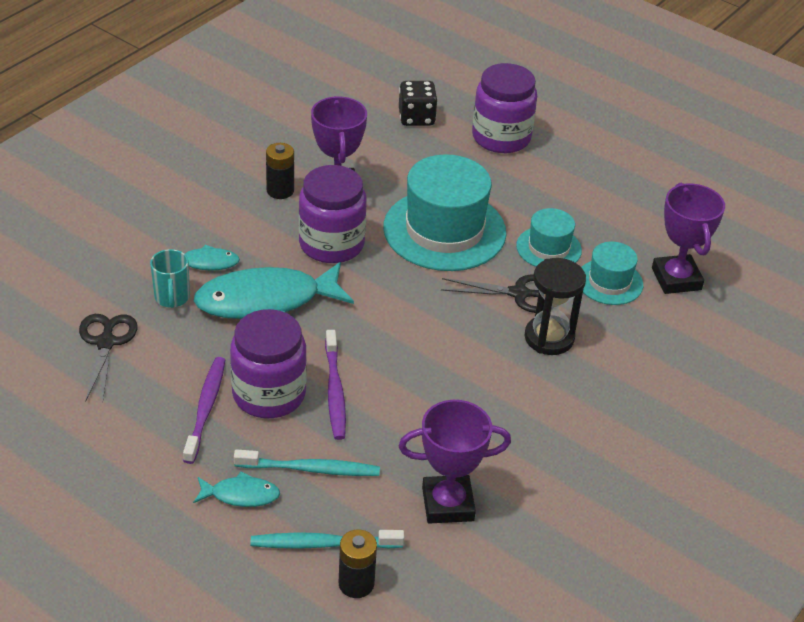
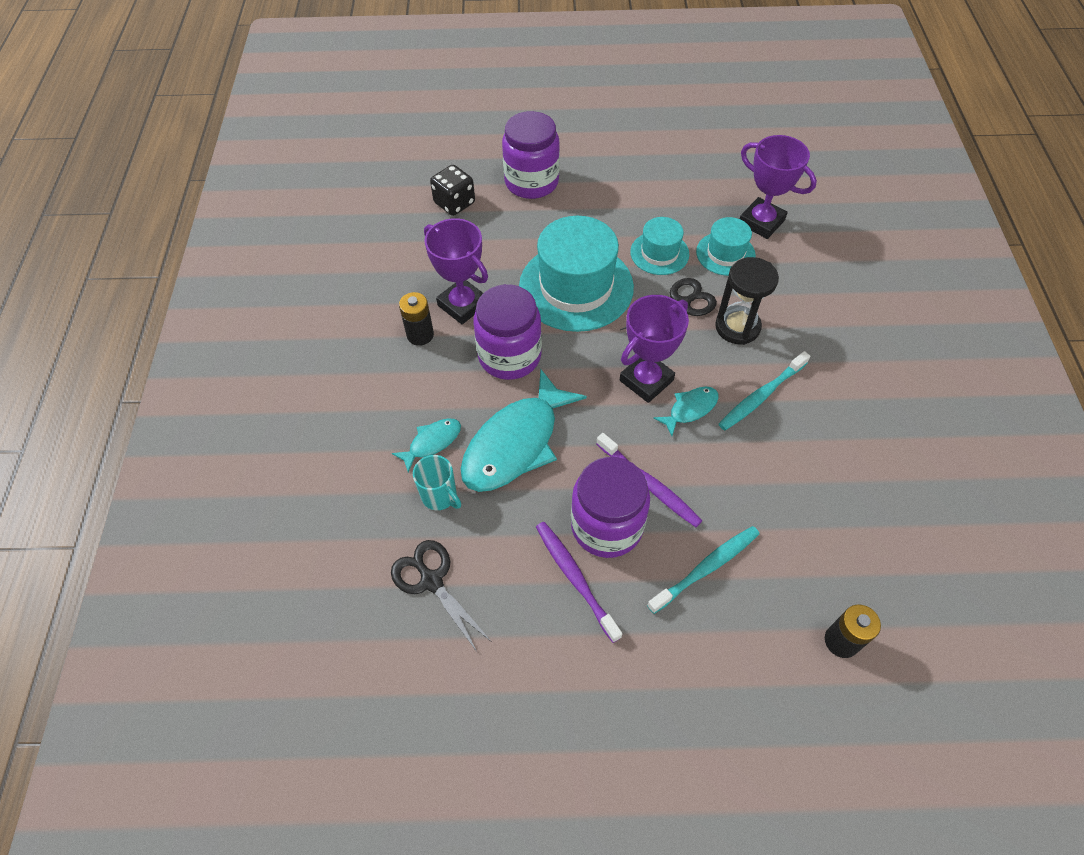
camera: 35 degrees left, 15 degrees up
turquoise fish [193,472,280,507] -> turquoise fish moved to [653,386,718,436]
turquoise toothbrush [251,530,404,549] -> turquoise toothbrush moved to [719,351,810,430]
purple trophy [399,400,511,524] -> purple trophy moved to [620,295,689,403]

